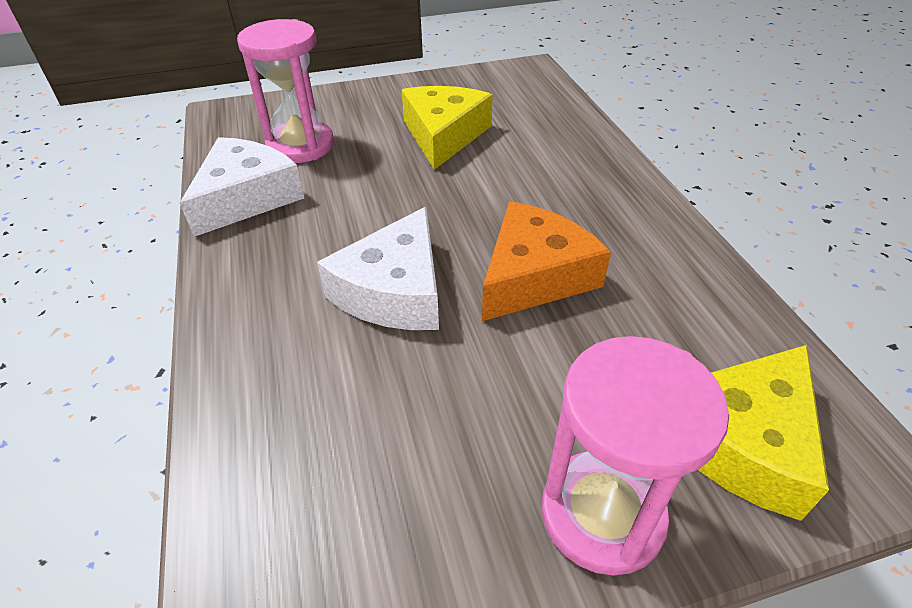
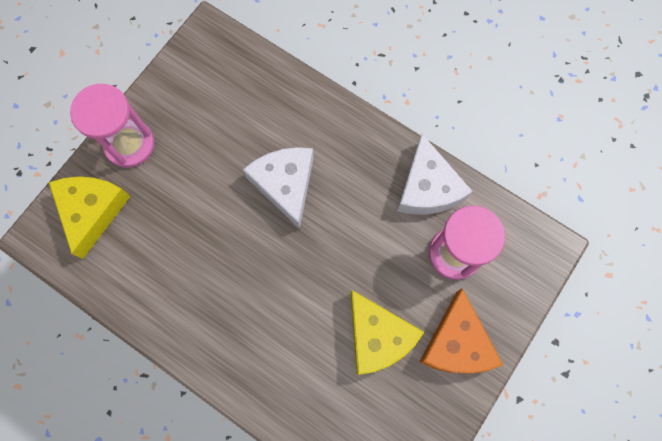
camera: 140 degrees right, 30 degrees up
orange cheese [482,201,611,321] -> orange cheese moved to [419,288,503,373]

